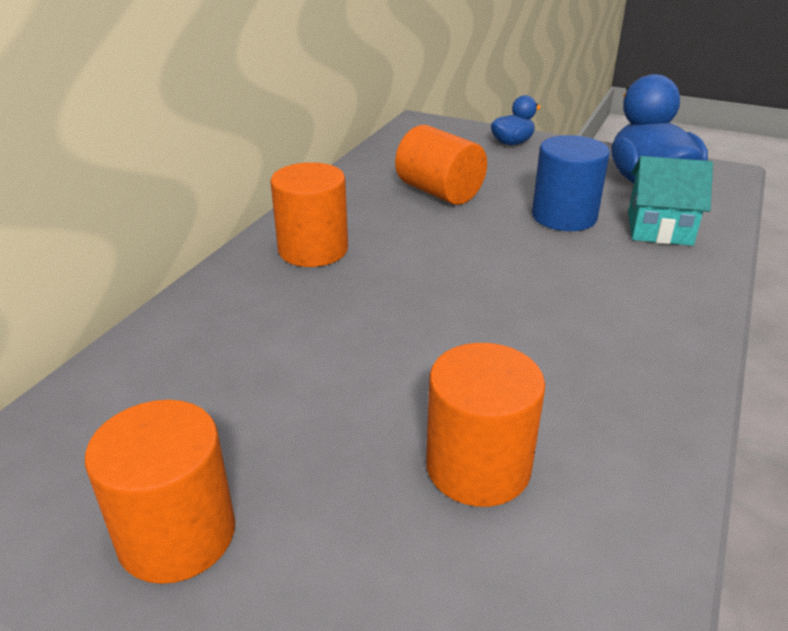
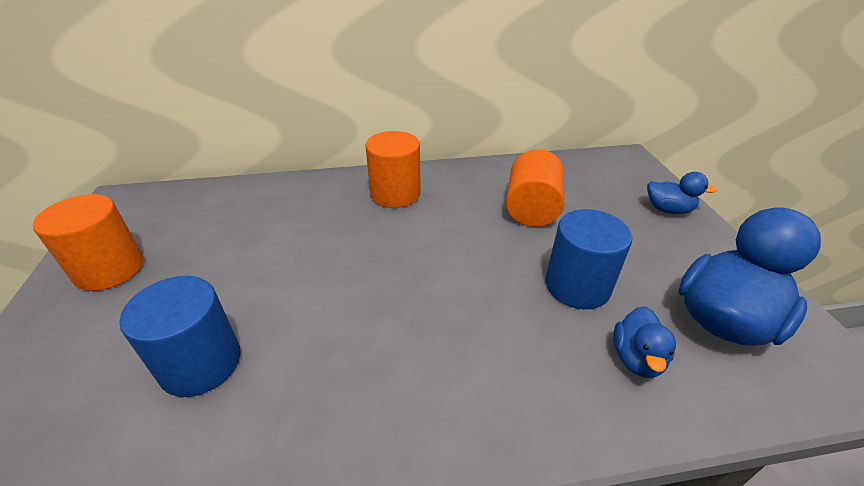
camera: 55 degrees right, 5 degrees up
orange cylinder [426,343,545,507] -> blue cylinder [119,276,241,397]
turquoise house [628,156,713,246] -> blue duck [613,306,676,378]

